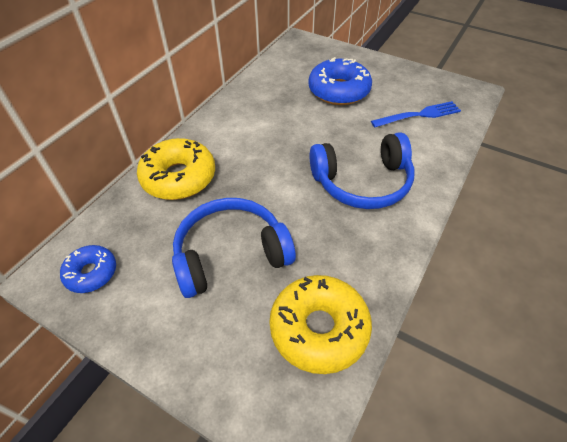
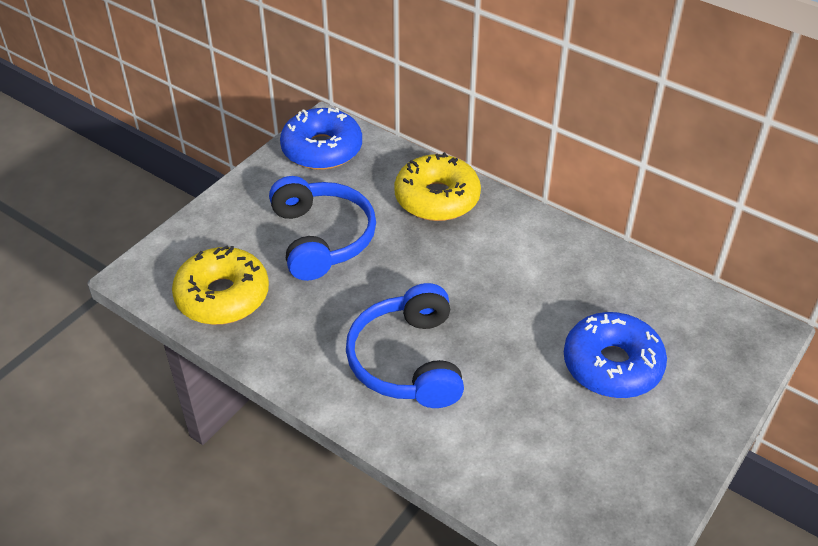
camera: 95 degrees right, 5 degrees down
blue donut [60,245,116,293] -> blue donut [280,108,362,170], size x1.71
blue fork [371,101,461,127] -> none

